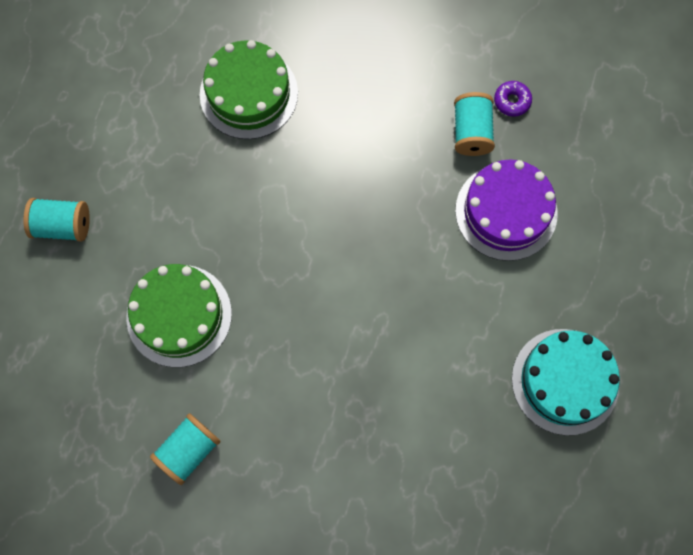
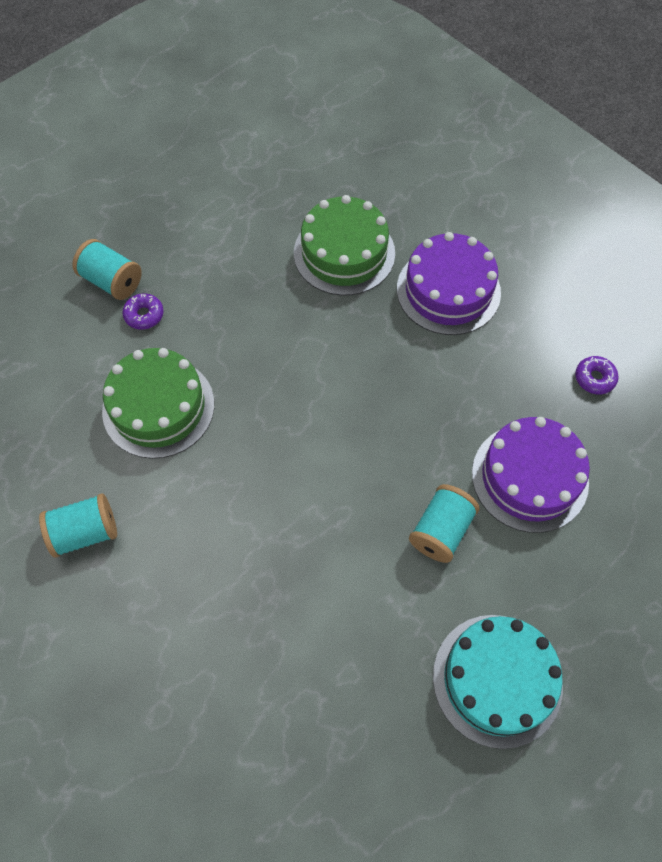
camera: 30 degrees right, 10 degrees down
turquoise spool [454,92,495,156] -> turquoise spool moved to [409,484,479,563]
none -> purple donut [123,293,164,330]
none -> purple cake [397,232,501,335]

